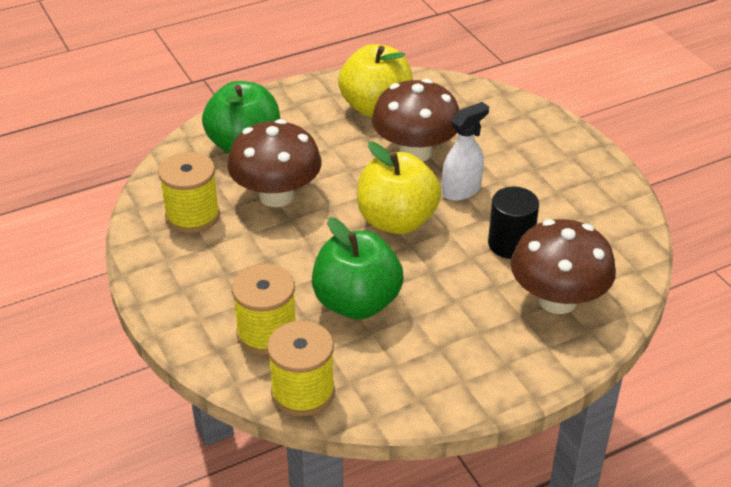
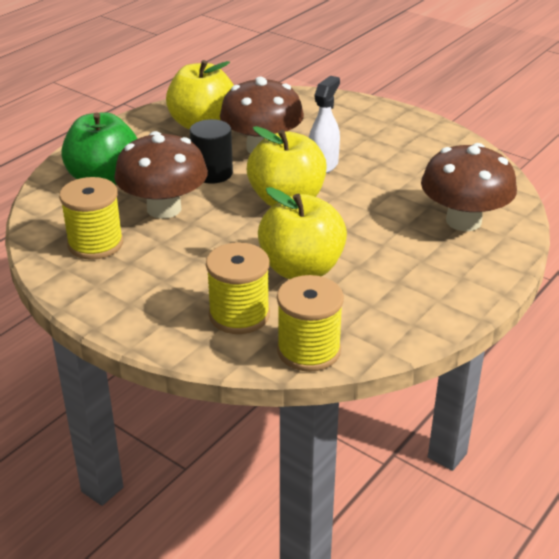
camera: 25 degrees left, 5 degrees down
green apple [312,217,404,319] -> yellow apple [258,187,347,279]
black cylinder [488,187,539,259] -> black cylinder moved to [190,119,233,184]

